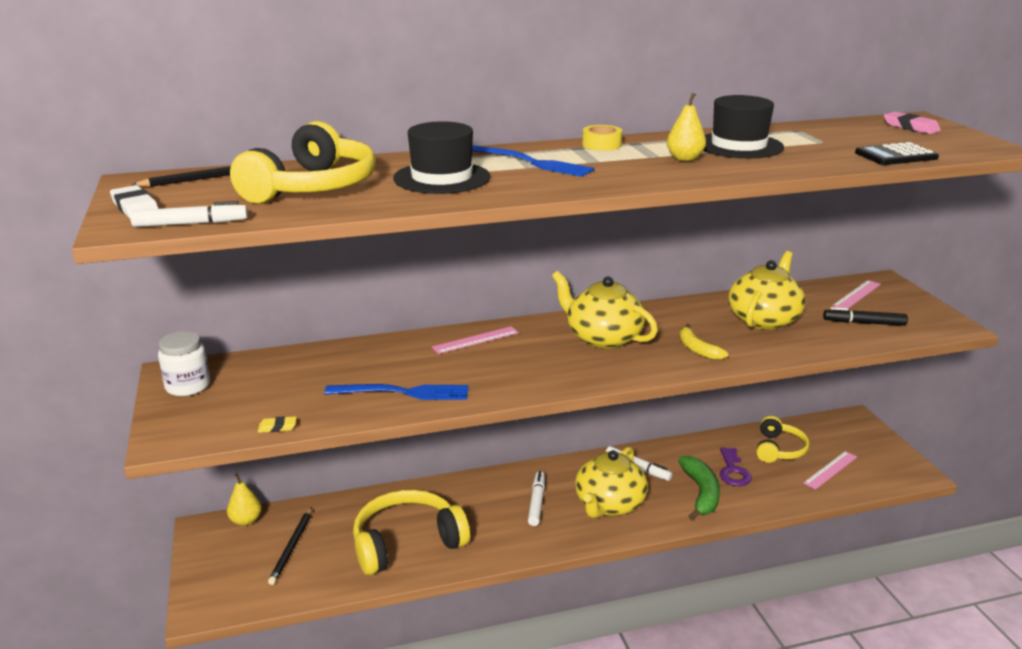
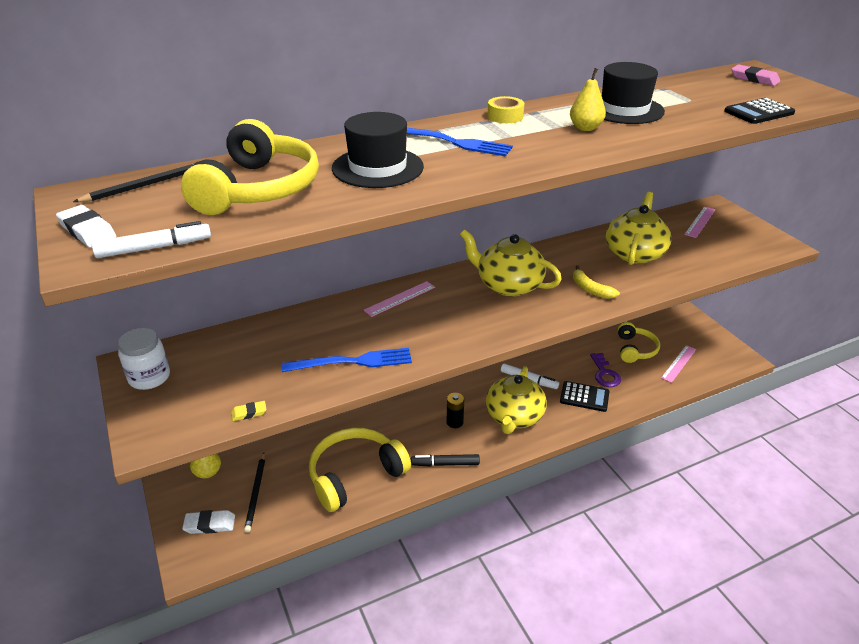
camera: 10 degrees left, 10 degrees up
white marker [528,471,545,526] -> black battery [447,393,464,428]
green banana [678,456,720,520] -> black calculator [560,381,609,412]
black marker [823,307,908,326] -> black marker moved to [411,454,480,467]
none -> white eraser [182,510,235,534]

